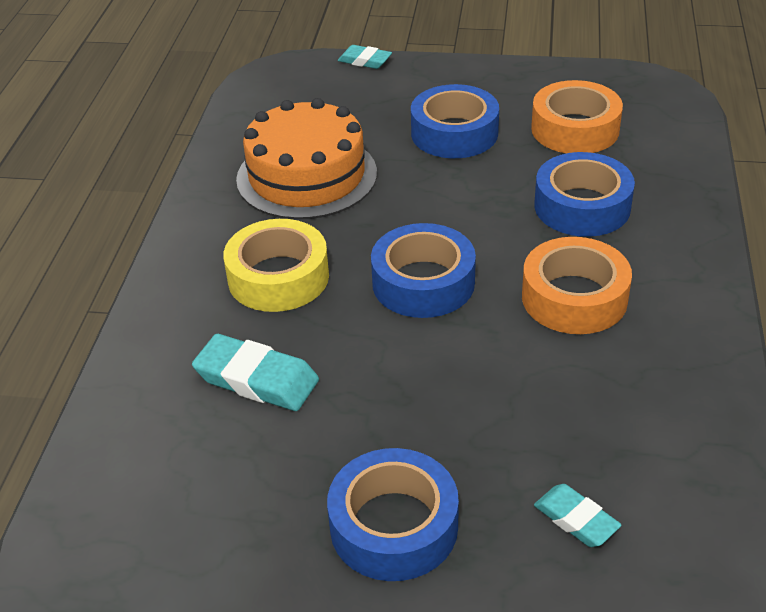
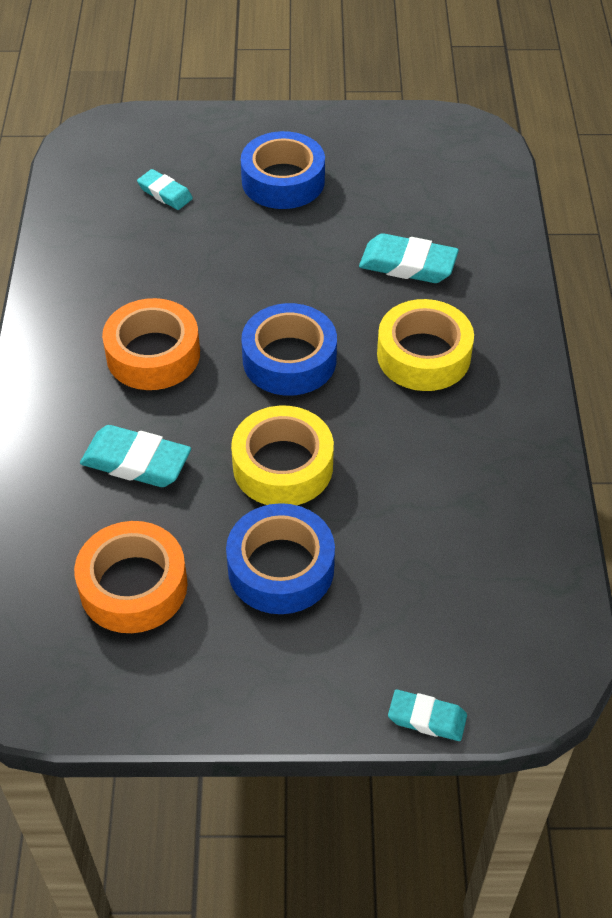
camera: 170 degrees right, 10 degrees up
orange cake [236,98,377,219] -> none
blue tape [534,152,635,237] -> turquoise eraser [80,425,191,487]
none -> yellow tape [231,406,334,505]

